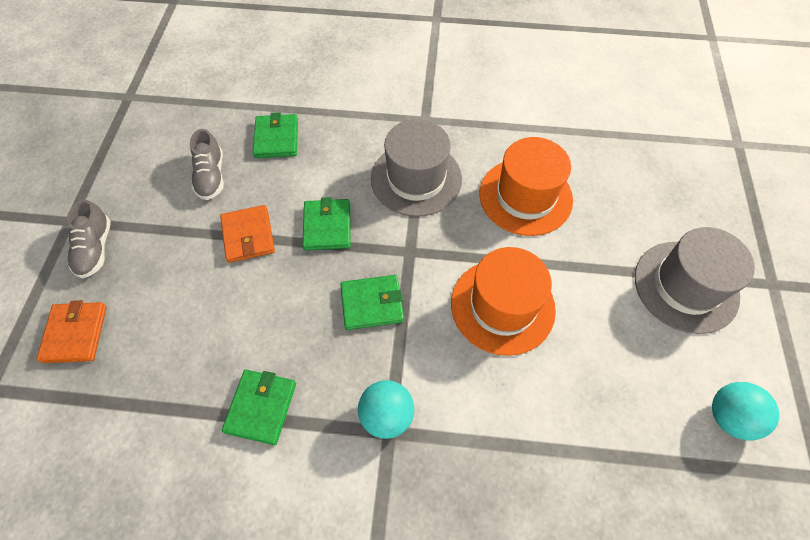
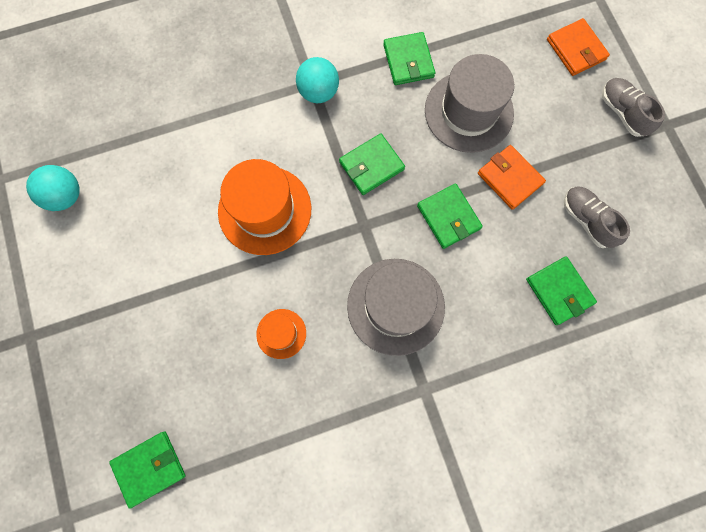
camera: 155 degrees right, 15 degrees up
orange hat [479,137,573,236] -> orange hat [256,309,306,359], size x0.51
grey hat [635,227,755,334] -> grey hat moved to [425,54,514,153]
none -> green wallet [109,431,186,509]

